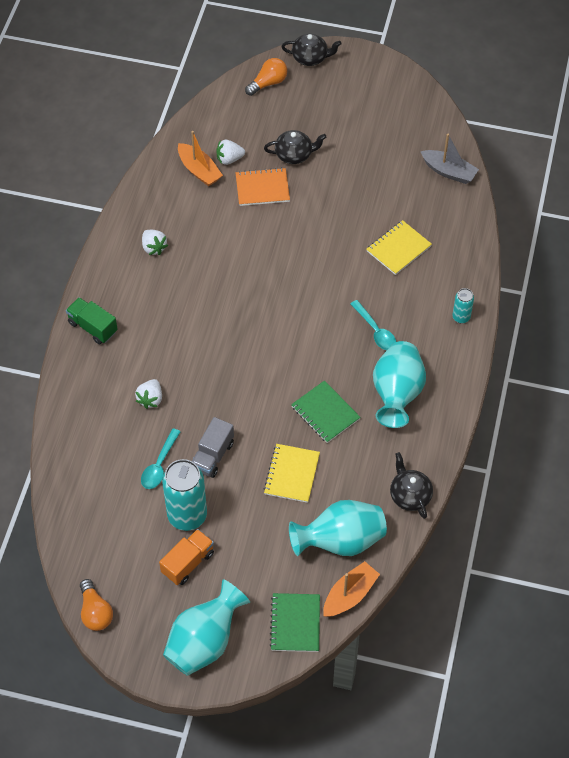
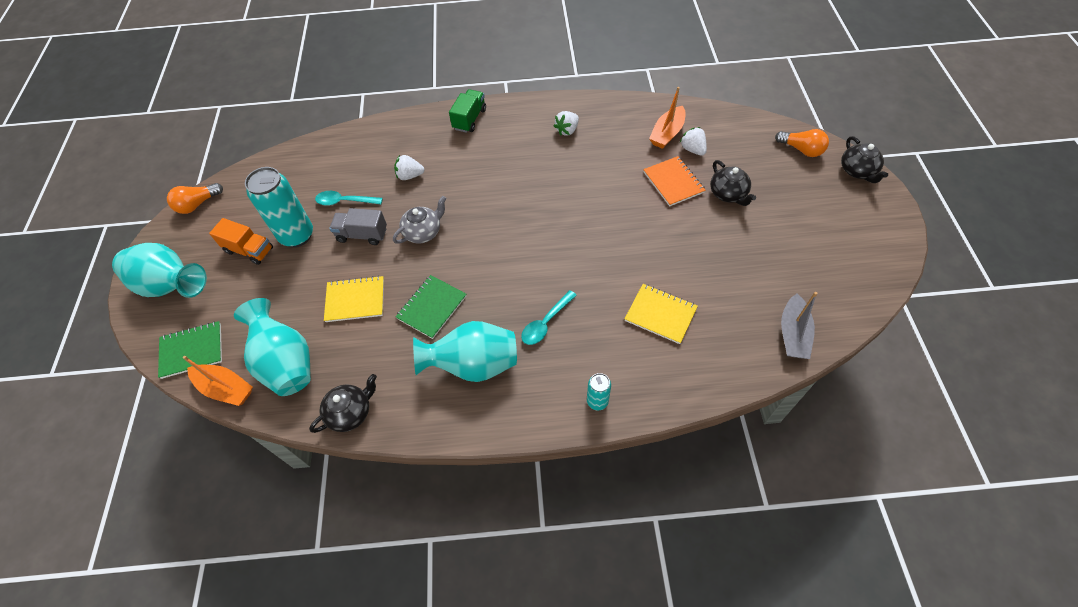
camera: 75 degrees right, 0 degrees up
none -> grey teapot [393,196,447,243]

